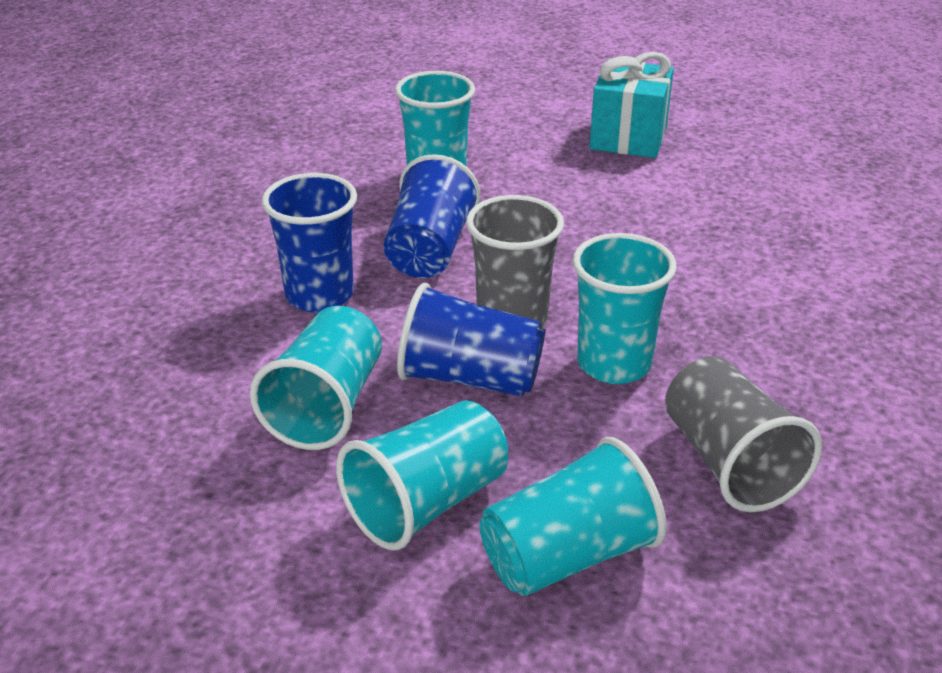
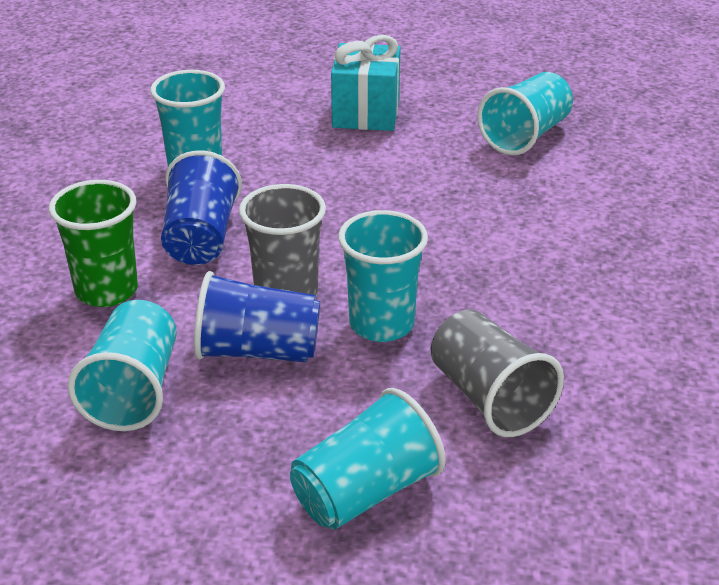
camera: 10 degrees left, 0 degrees up
blue cup [262,173,357,312] -> green cup [49,180,138,307]
turquoise cup [336,400,508,550] -> turquoise cup moved to [477,72,573,156]

